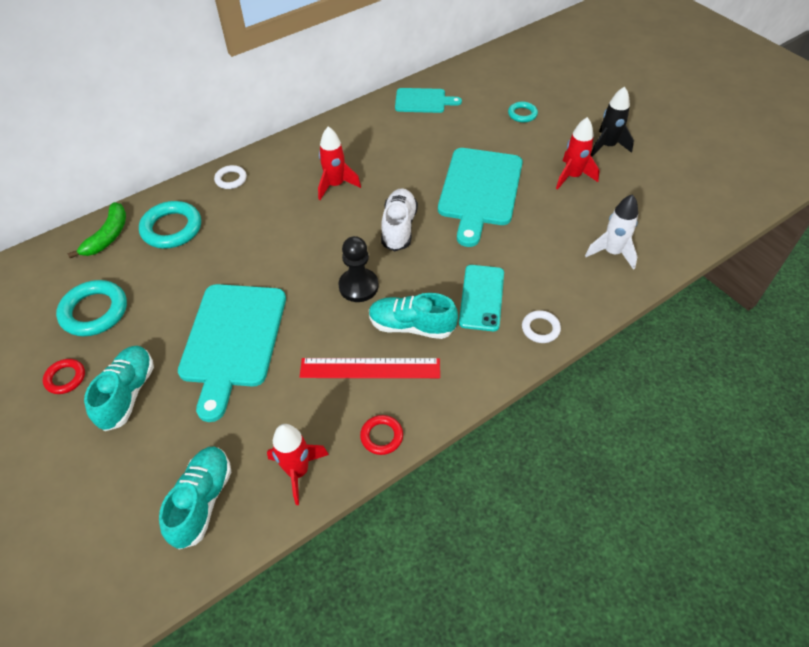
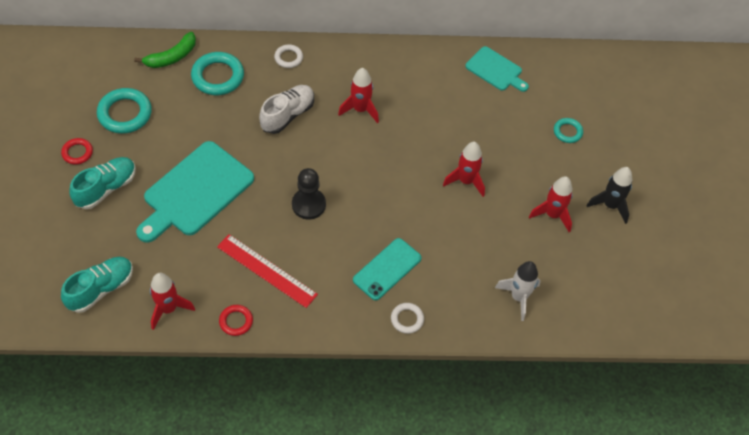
camera: 30 degrees right, 5 degrees up
turquoise shoe [369,293,458,339] -> none
white shoe [381,188,418,251] -> white shoe moved to [259,85,314,134]
turquoise cutting board [438,148,523,247] -> red rocket [443,142,485,197]

